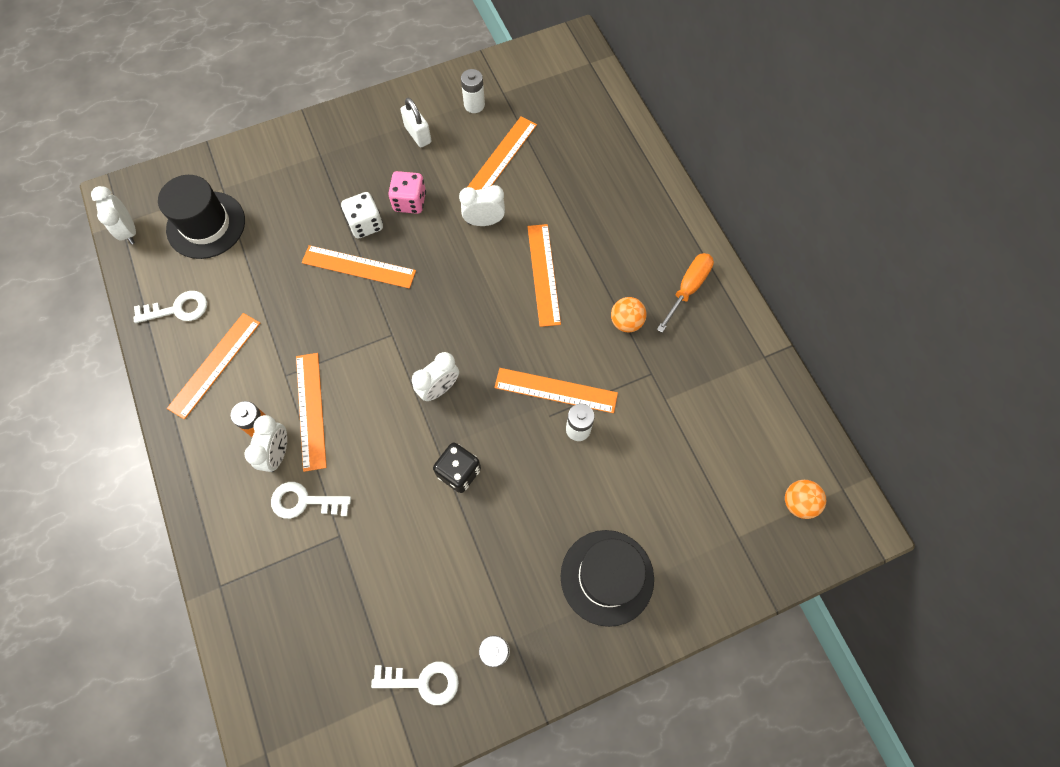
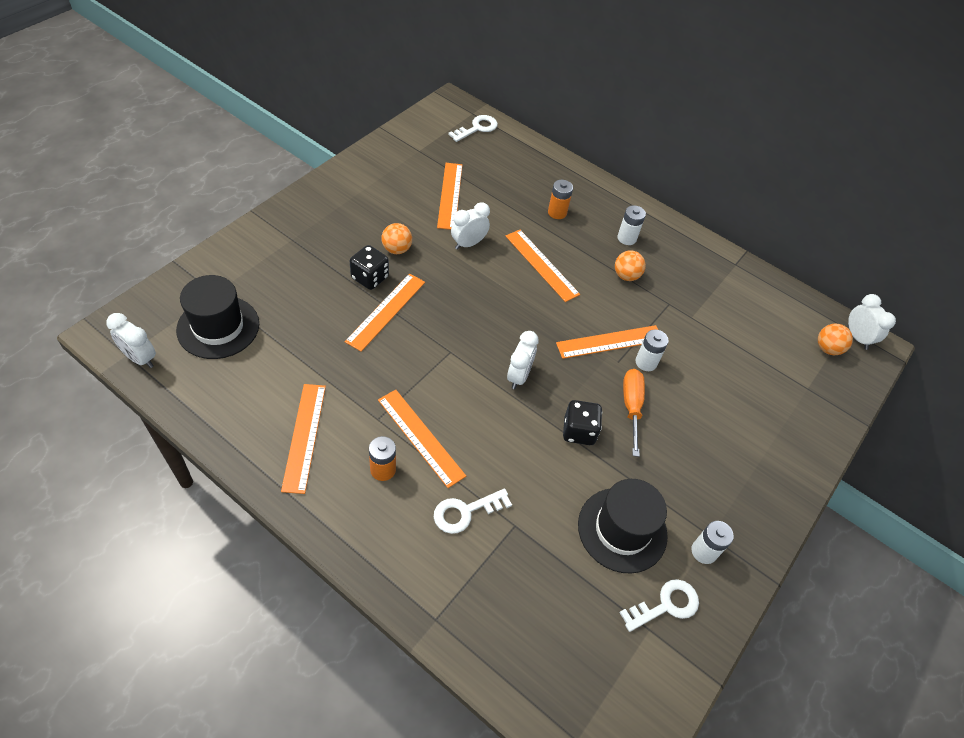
camera: 35 degrees left, 15 degrees down
white key [133,291,207,323] -> white key moved to [448,115,498,142]
white clock [244,415,287,472] -> white clock moved to [848,294,896,350]
orange ruler [302,245,416,289] -> orange ruler turned 45 degrees counterclockwise [345,273,425,352]
white dice [341,192,383,238] -> black dice [350,245,389,290]
pink dice [388,171,426,214] -> orange ball [381,223,412,254]
white padlock [400,97,432,147] -> none
white battery [461,69,485,113] -> white battery moved to [617,205,646,245]
black hat [561,530,654,627] -> black hat moved to [578,479,668,574]
orange screwdriver [657,253,714,333] -> orange screwdriver moved to [623,369,645,457]
none -> orange battery [548,180,573,219]

